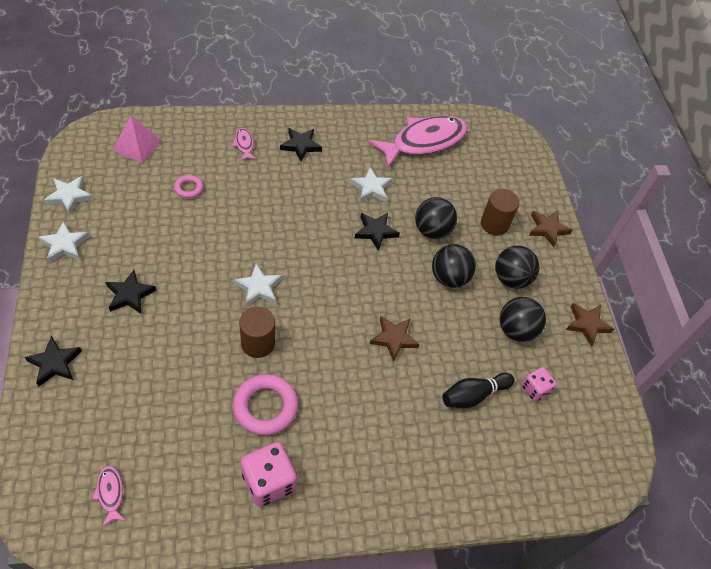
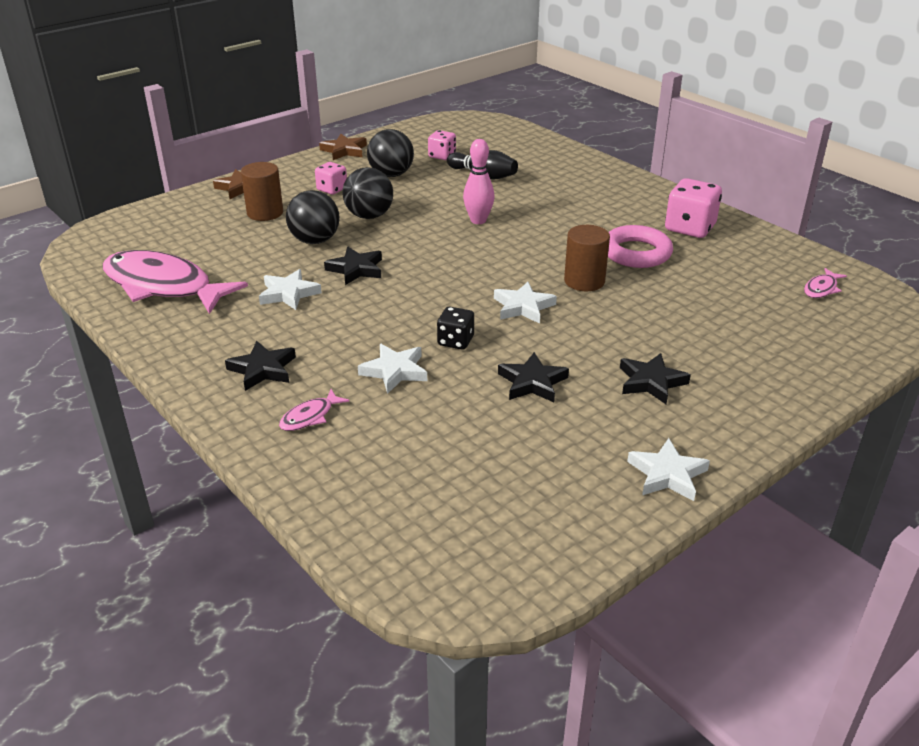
camera: 115 degrees left, 20 degrees down
black star [25,336,82,386] -> black star moved to [498,352,569,402]
white star [44,176,94,214] -> white star moved to [358,344,427,394]
pink pyramid [113,116,162,164] -> none
pink ring [174,175,203,198] -> none
brown star [369,316,420,362] -> pink bowling pin [463,139,495,224]
black ball [495,246,540,289] -> pink dice [315,162,347,195]
none -> black dice [437,307,474,350]

